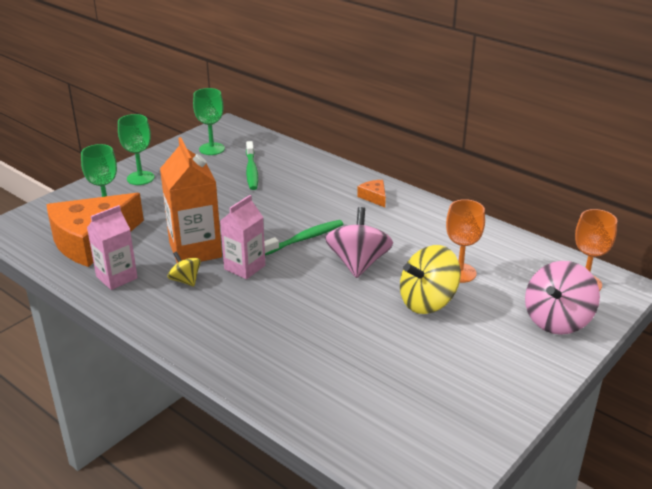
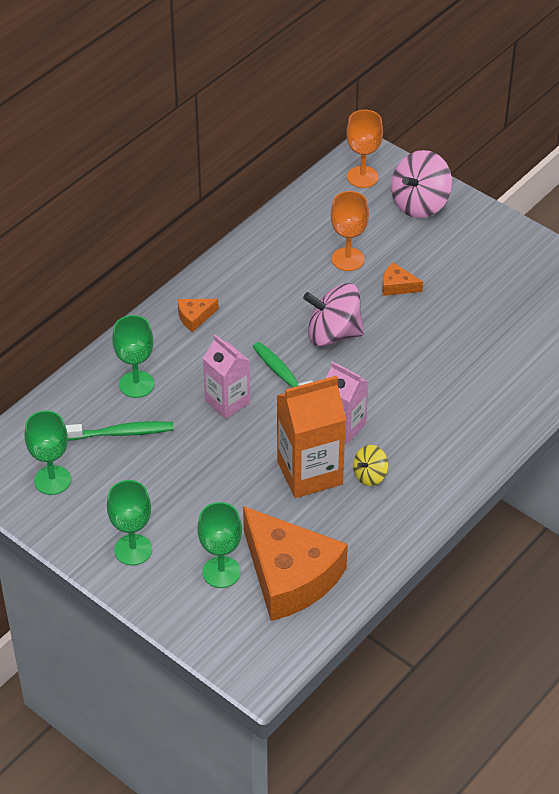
camera: 90 degrees left, 15 degrees up
pink carton [87,205,138,290] -> pink carton moved to [203,335,250,419]
yellow spinning top [400,245,461,314] -> orange cheese [382,262,423,296]
pink spinning top [525,261,600,335] -> pink spinning top turned 90 degrees clockwise [391,150,452,218]
none -> green goblet [112,315,154,398]

